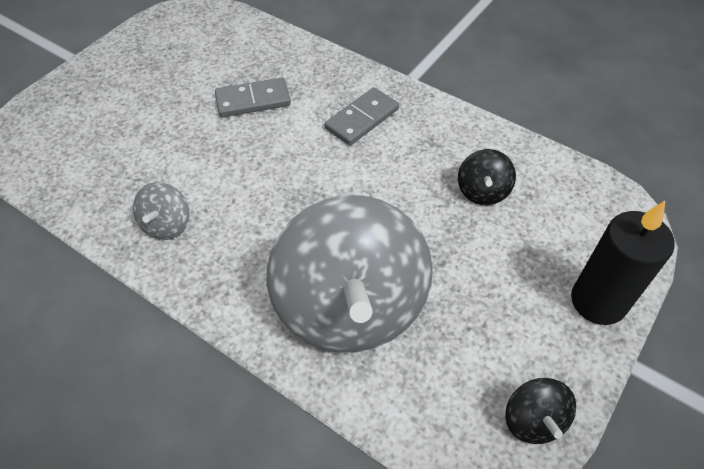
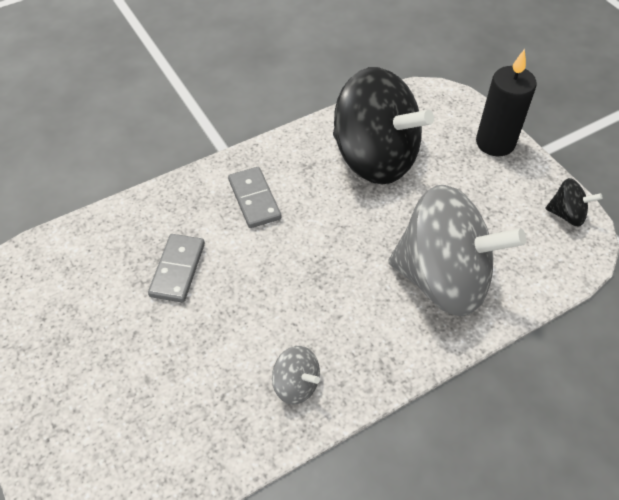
camera: 65 degrees left, 0 degrees up
black spinning top [458,149,516,205] -> black spinning top [333,67,434,185], size x2.42

